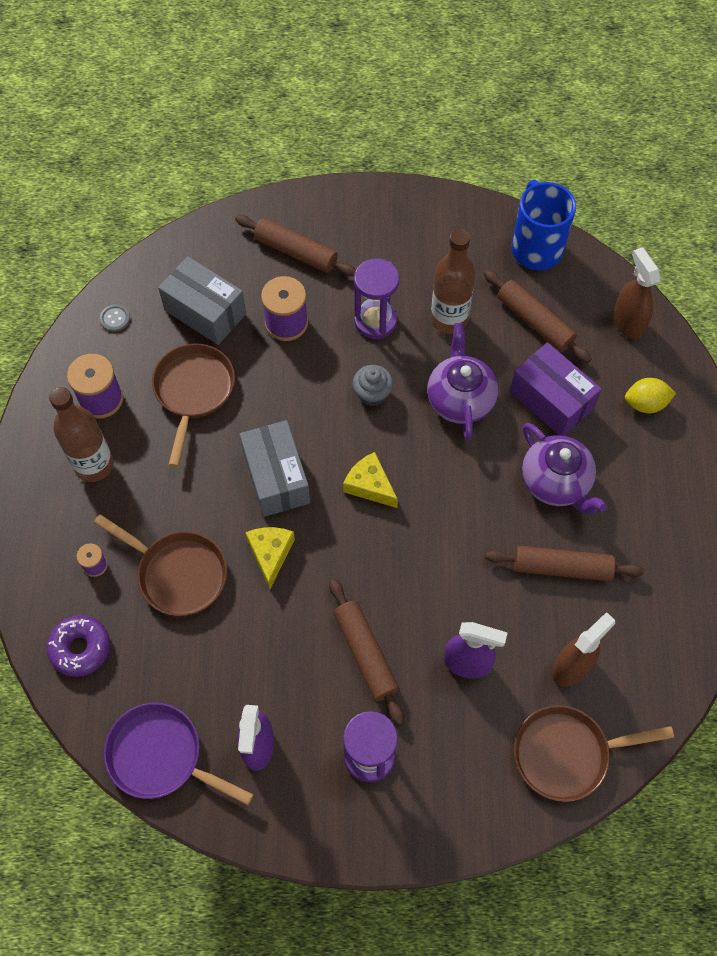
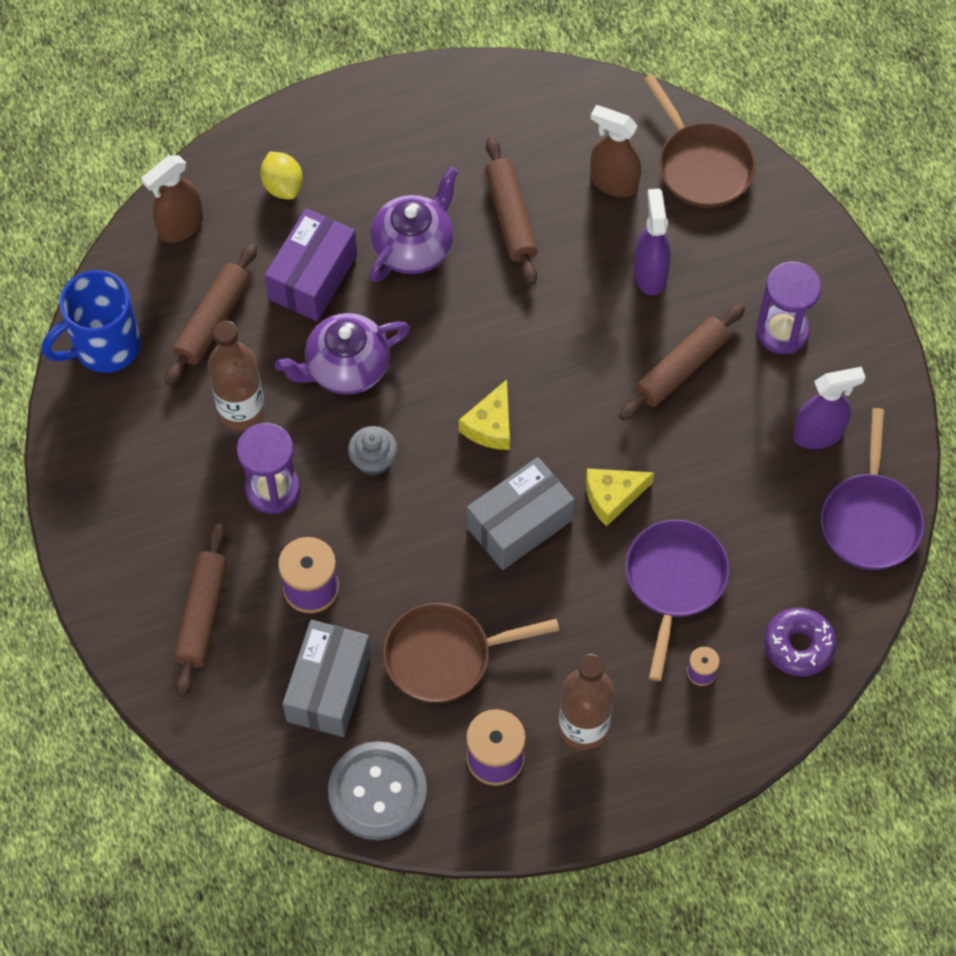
camera: 110 degrees left, 0 degrees up
brown pan [94,514,227,616] -> purple pan [625,520,730,681]
grey button [100,305,130,332] -> grey button [328,741,427,840], size x2.46

